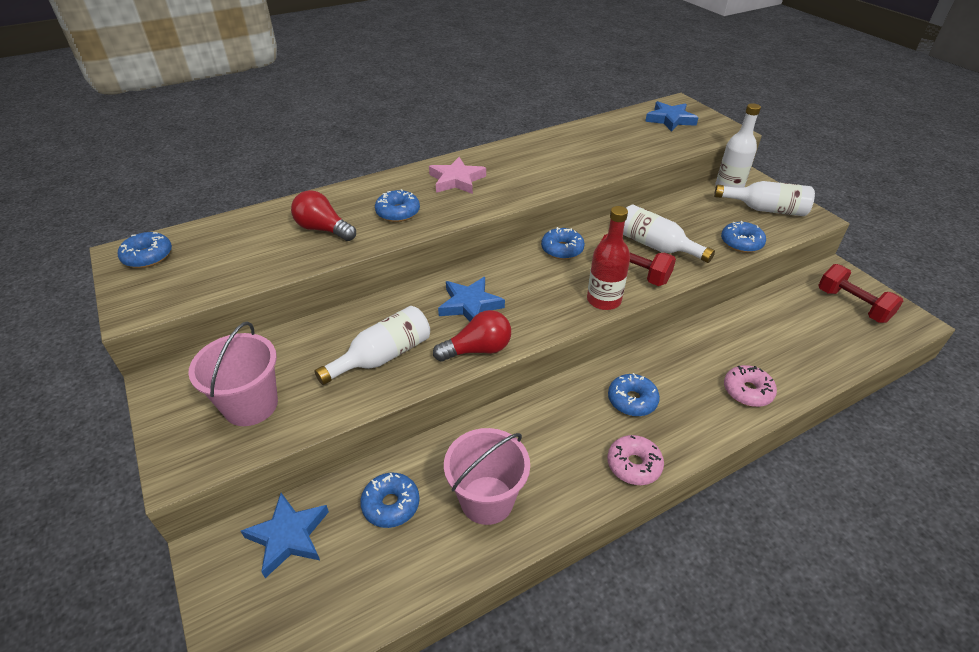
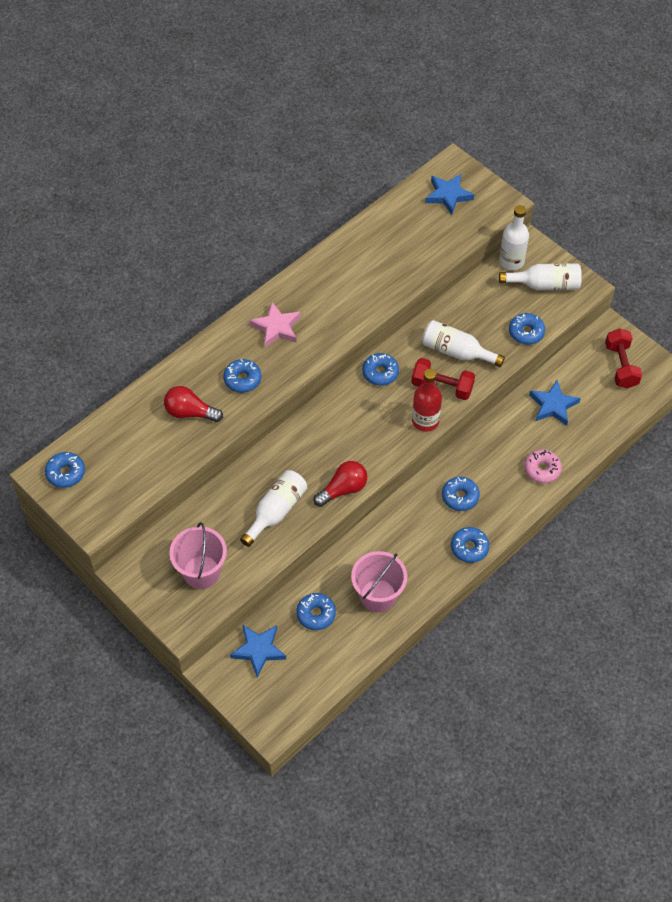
camera: 15 degrees left, 15 degrees up
blue star [438,277,505,321] -> blue star moved to [529,380,581,426]
pink donut [607,435,664,485] -> blue donut [451,527,489,563]
red dumbbell [818,264,903,323] -> red dumbbell turned 45 degrees clockwise [605,328,642,389]

